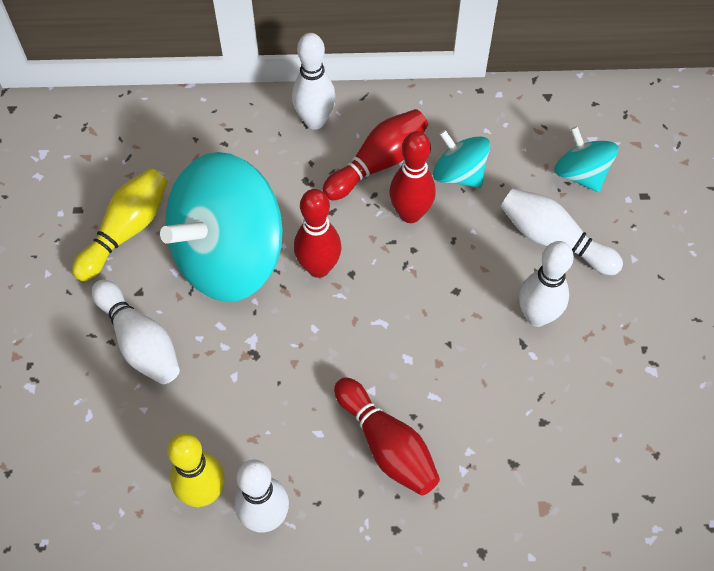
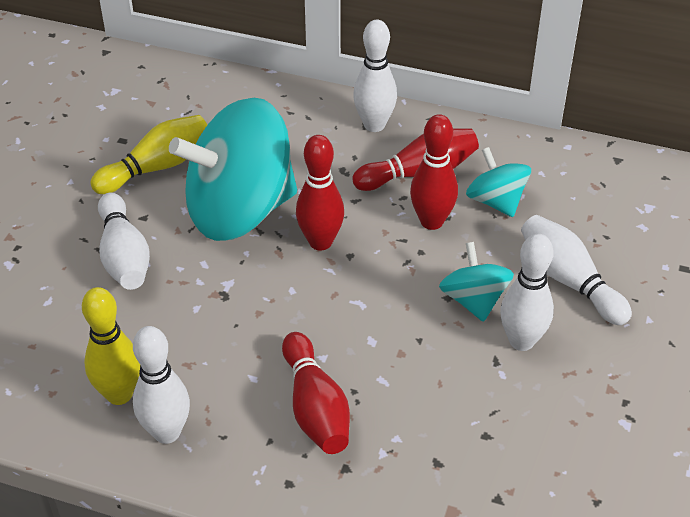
camera: 20 degrees right, 15 degrees down
turquoise spinning top [554,126,618,192] -> turquoise spinning top moved to [439,242,514,322]

